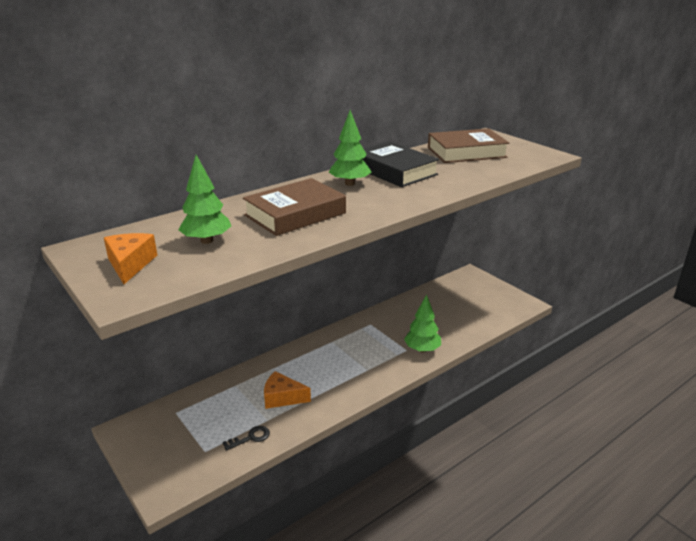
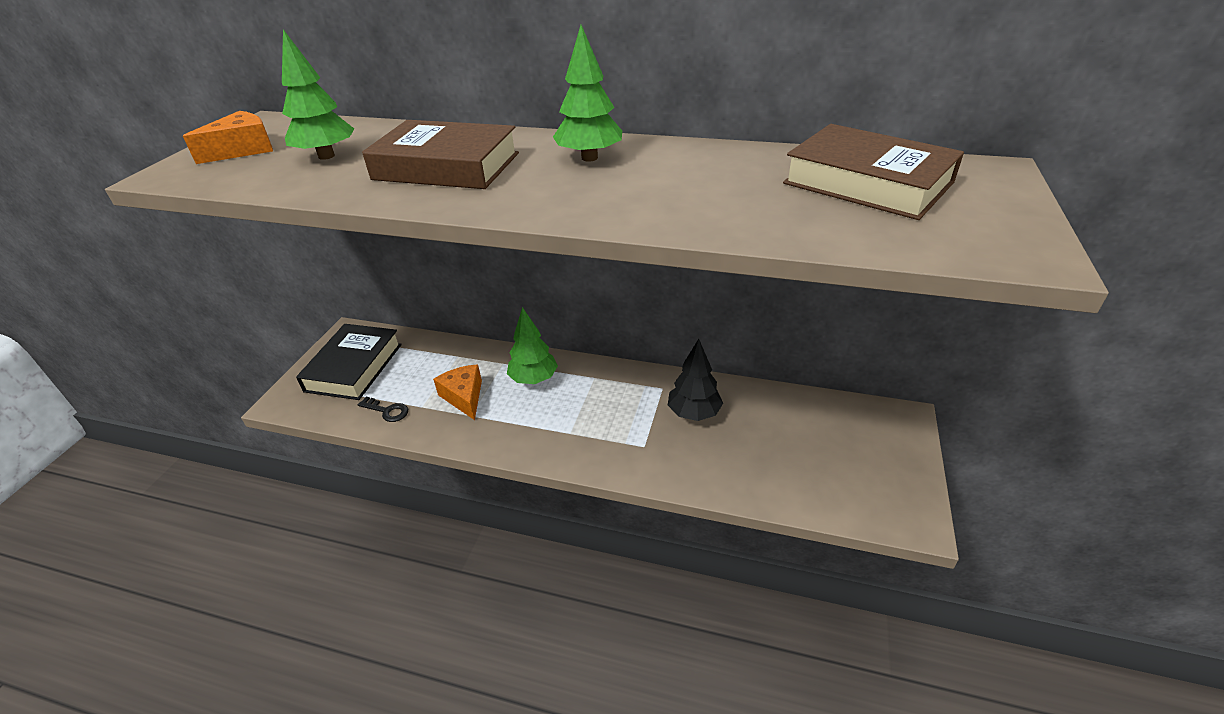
camera: 55 degrees right, 10 degrees up
black book [362,141,439,187] -> black book moved to [296,324,402,400]
green tree [404,294,441,353] -> green tree moved to [507,307,558,384]
none -> black tree [668,339,723,421]

